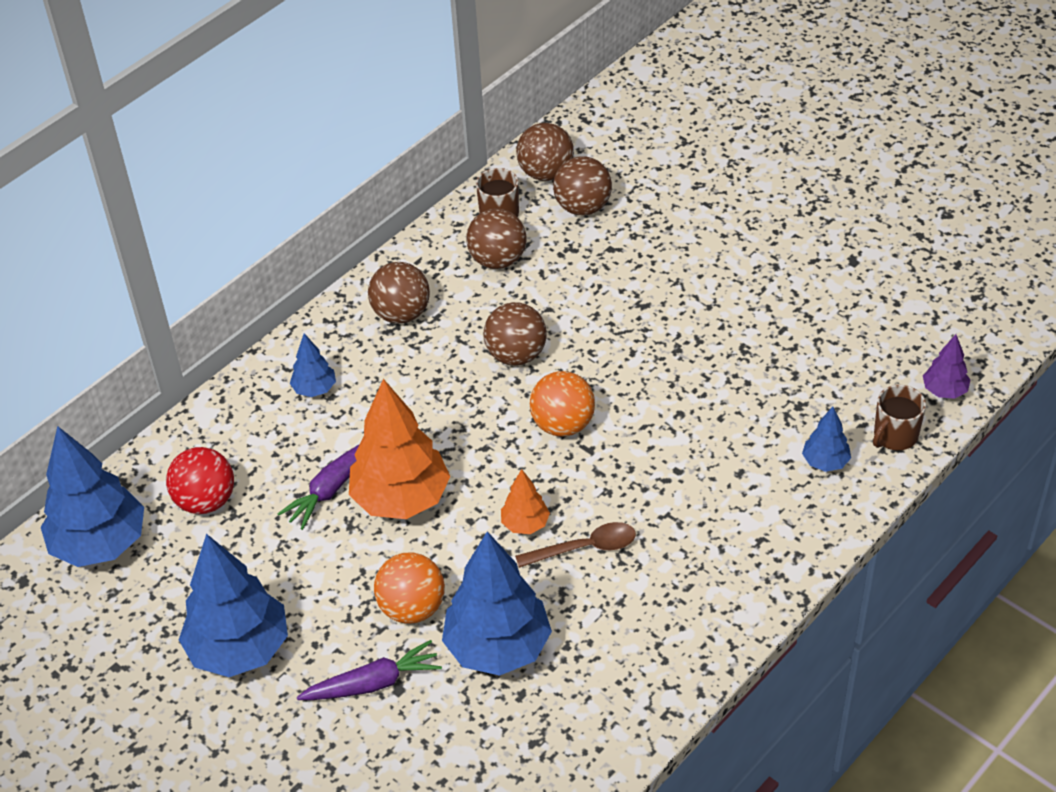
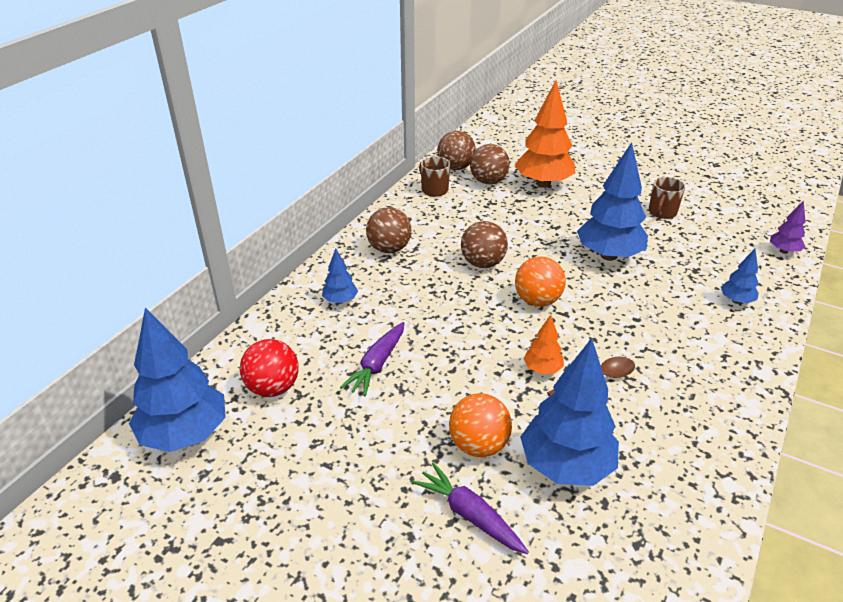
camera: 15 degrees left, 10 degrees down
blue tree [179,534,288,677] -> blue tree moved to [577,142,648,261]
purple carrot [297,640,442,700] -> purple carrot turned 105 degrees counterclockwise [412,462,529,554]
orange tree [349,379,450,519] -> orange tree moved to [515,81,576,188]
brown ball [466,209,526,269] -> none
brown mug [873,385,926,451] -> brown mug moved to [649,177,685,219]

